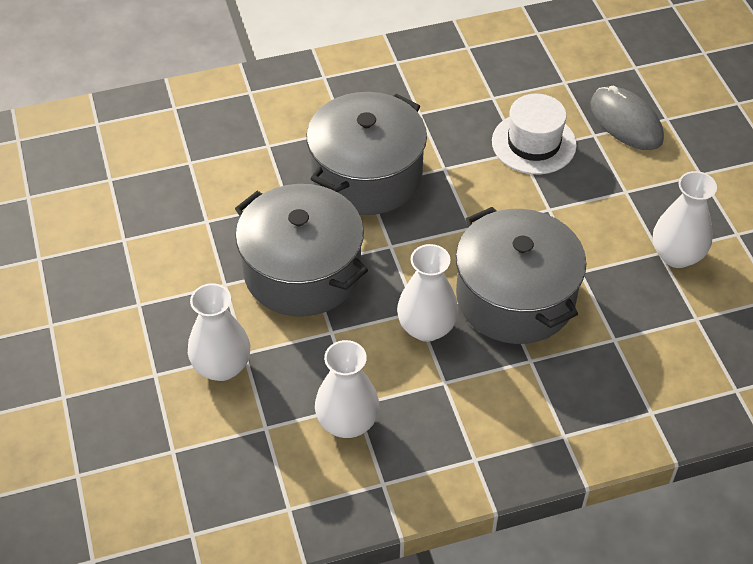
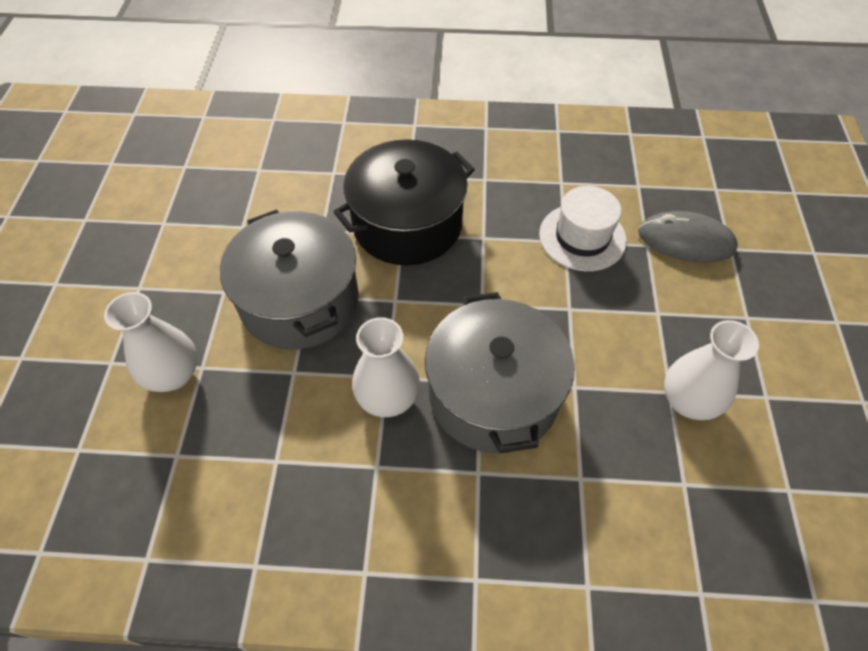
camera: 20 degrees right, 5 degrees up
grey pot [307,92,427,215] -> black pot [333,139,475,265]
white vase [315,340,379,438] -> none
grey mouse [590,85,664,150] -> grey mouse turned 60 degrees counterclockwise [638,211,738,262]

